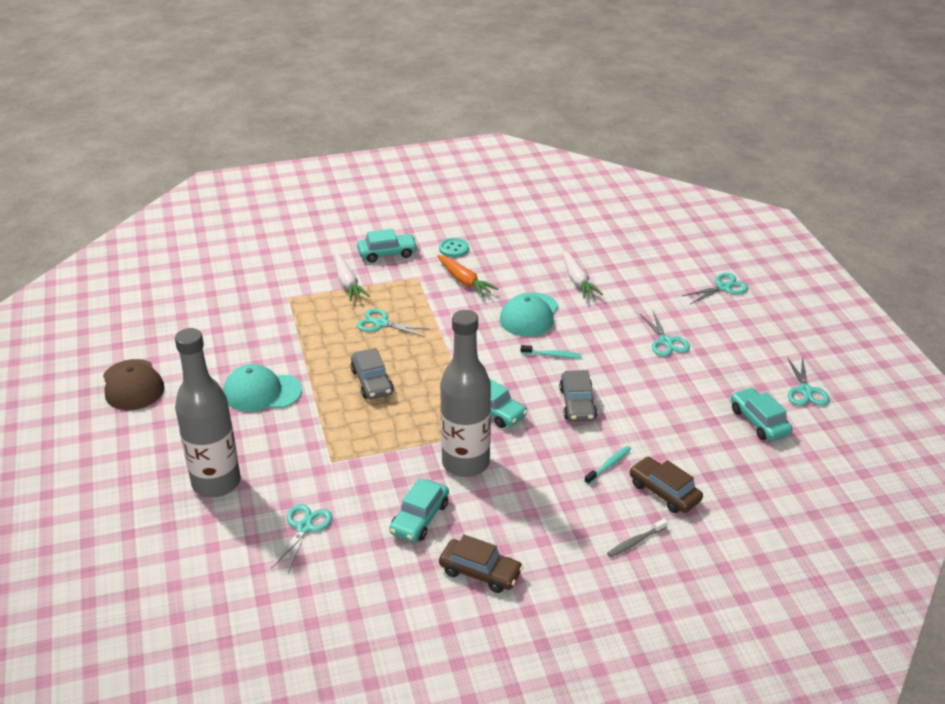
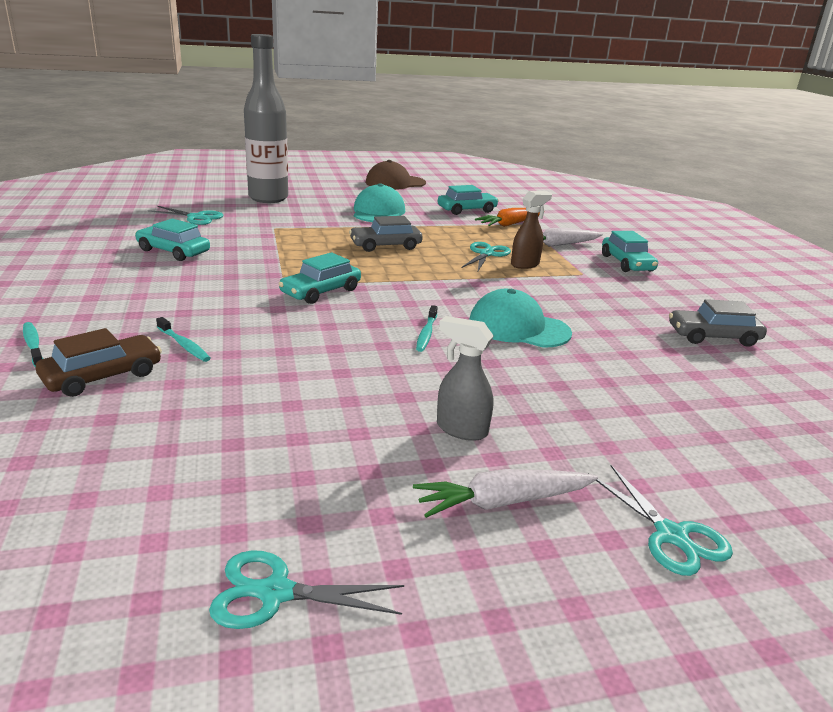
camera: 90 degrees right, 10 degrees down
orange carrot [437,255,498,297] -> orange carrot moved to [475,208,545,227]
turquoise button [439,238,469,258] -> none
brown car [439,535,523,593] -> none
grey bottle [440,310,491,477] -> none
grey car [559,370,597,422] -> grey car moved to [669,299,767,347]
white carrot [562,250,603,299] -> white carrot moved to [413,469,598,518]
grey toothbrush [607,518,668,557] -> turquoise toothbrush [23,322,43,367]
turquoise scissors [640,311,690,357] -> grey spray bottle [437,316,494,441]
turquoise car [731,388,793,441] -> turquoise car moved to [438,185,499,215]
none -> brown spray bottle [511,191,552,269]

